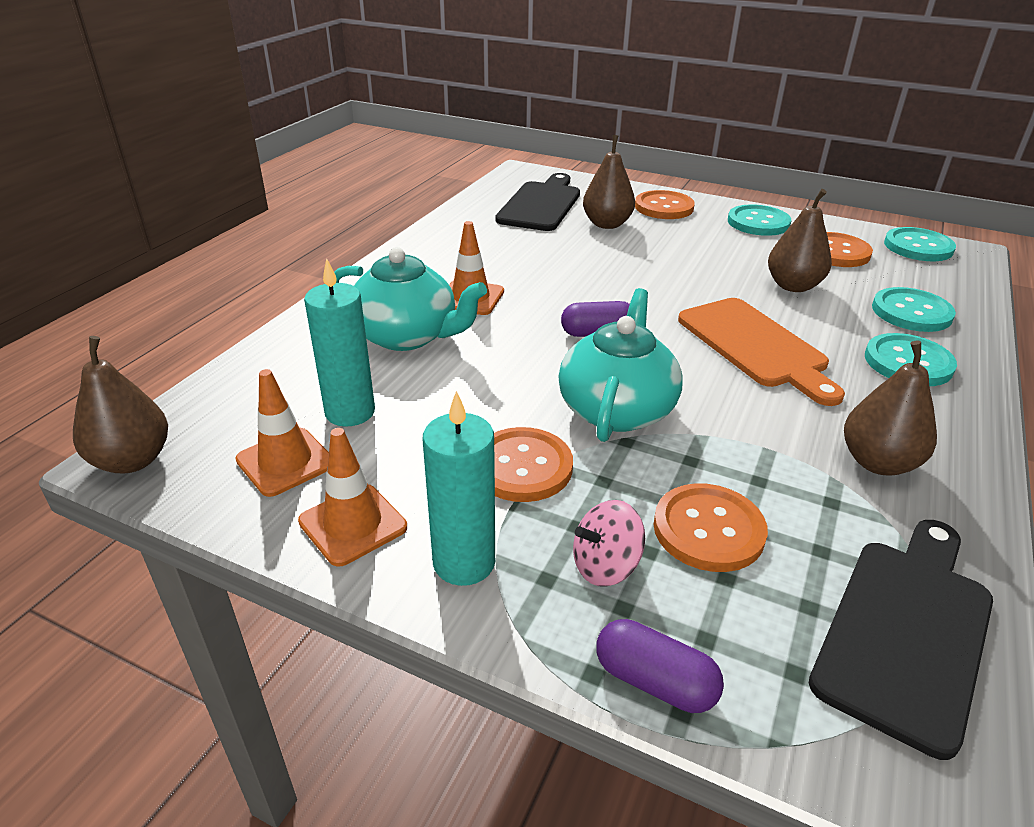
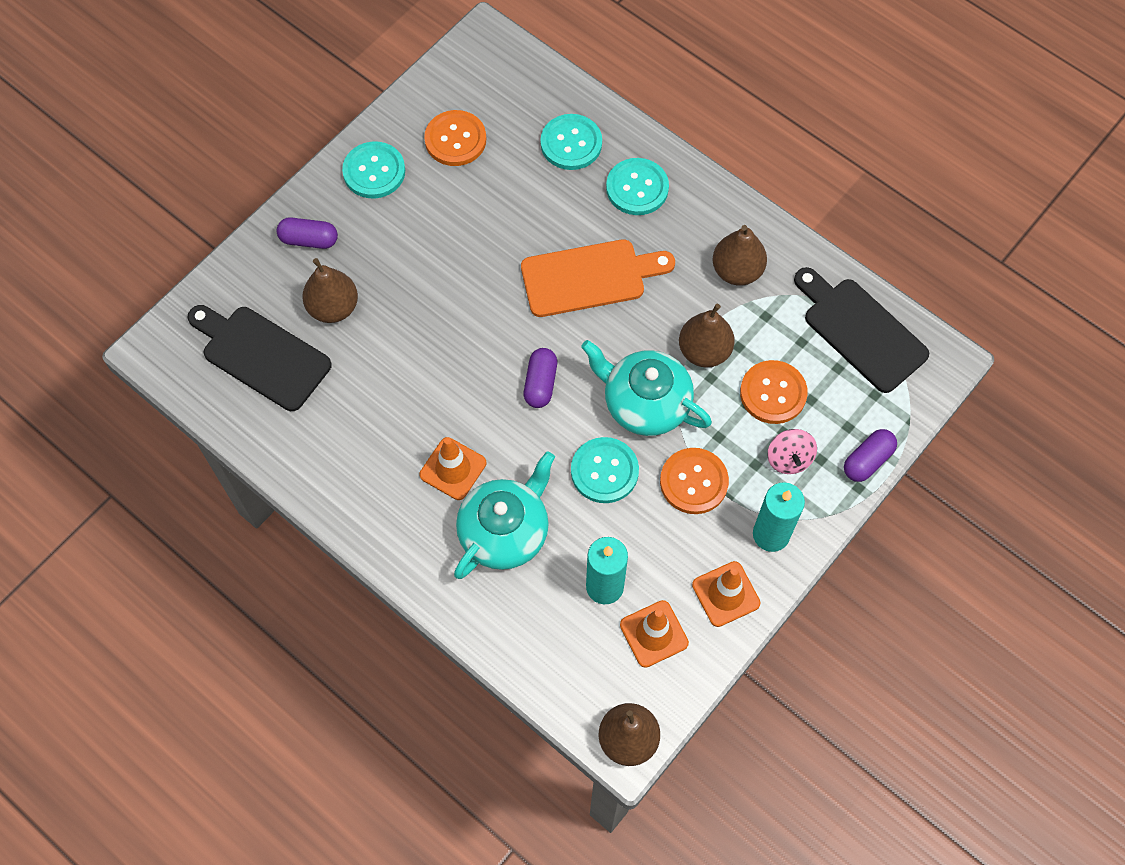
camera: 75 degrees left, 30 degrees up
orange button [635,190,695,219] -> purple capsule [277,218,338,249]
brown pear [768,189,832,292] -> brown pear moved to [679,304,735,368]
turquoise button [884,227,956,261] -> turquoise button moved to [571,437,639,503]

